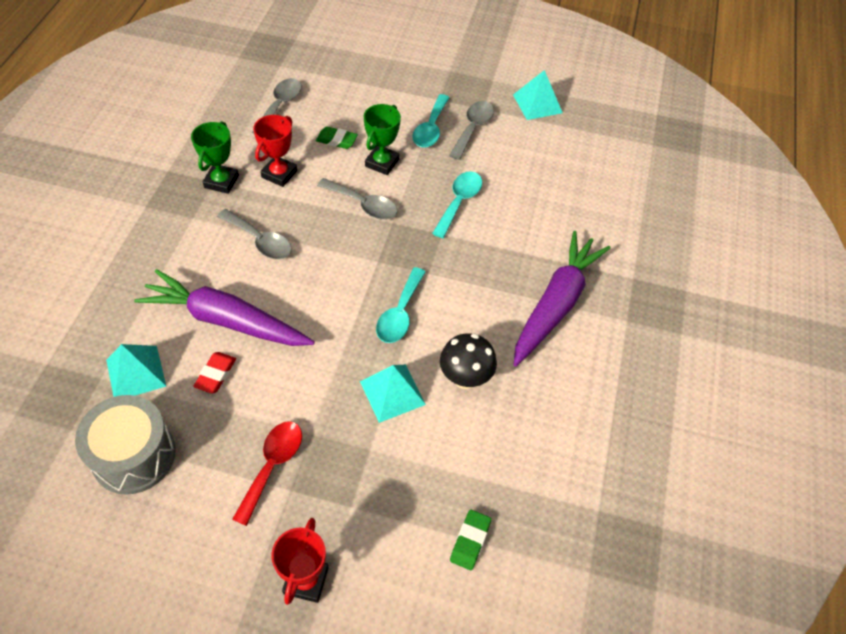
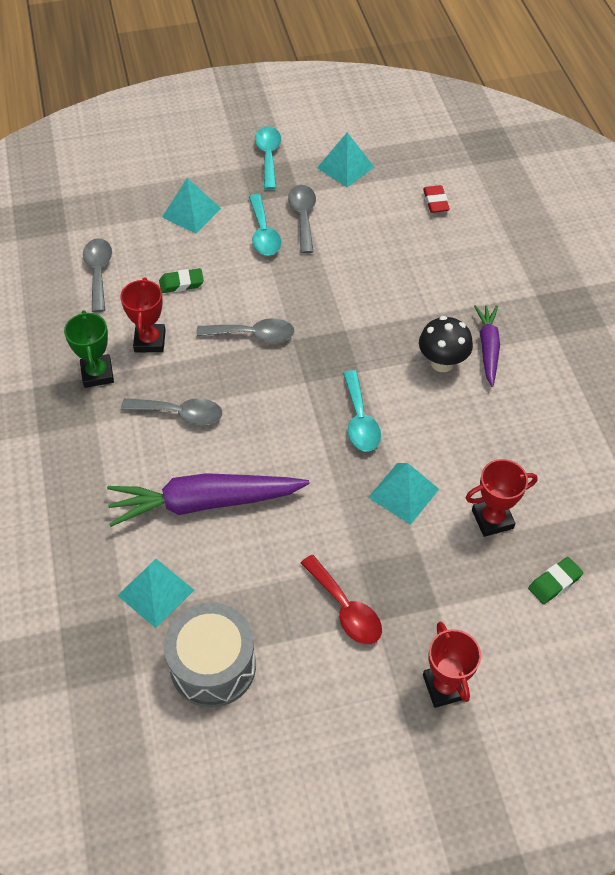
camera: 25 degrees left, 0 degrees up
red eraser [193,352,236,394] -> red eraser moved to [423,185,450,213]
red spoon [232,421,302,526] -> red spoon turned 150 degrees clockwise [301,555,382,644]
green trophy [364,104,401,175] -> none
turquoise spoon [432,171,482,238] -> turquoise spoon moved to [255,126,281,190]
black mushroom [440,333,497,389] -> black mushroom moved to [419,316,473,372]
green eraser [450,510,491,570] -> green eraser turned 60 degrees clockwise [528,557,583,604]
purple carrot [513,231,611,366] -> purple carrot [474,305,500,387], size x0.57
none -> turquoise pyramid [162,178,221,234]
none -> red trophy [466,459,538,537]

